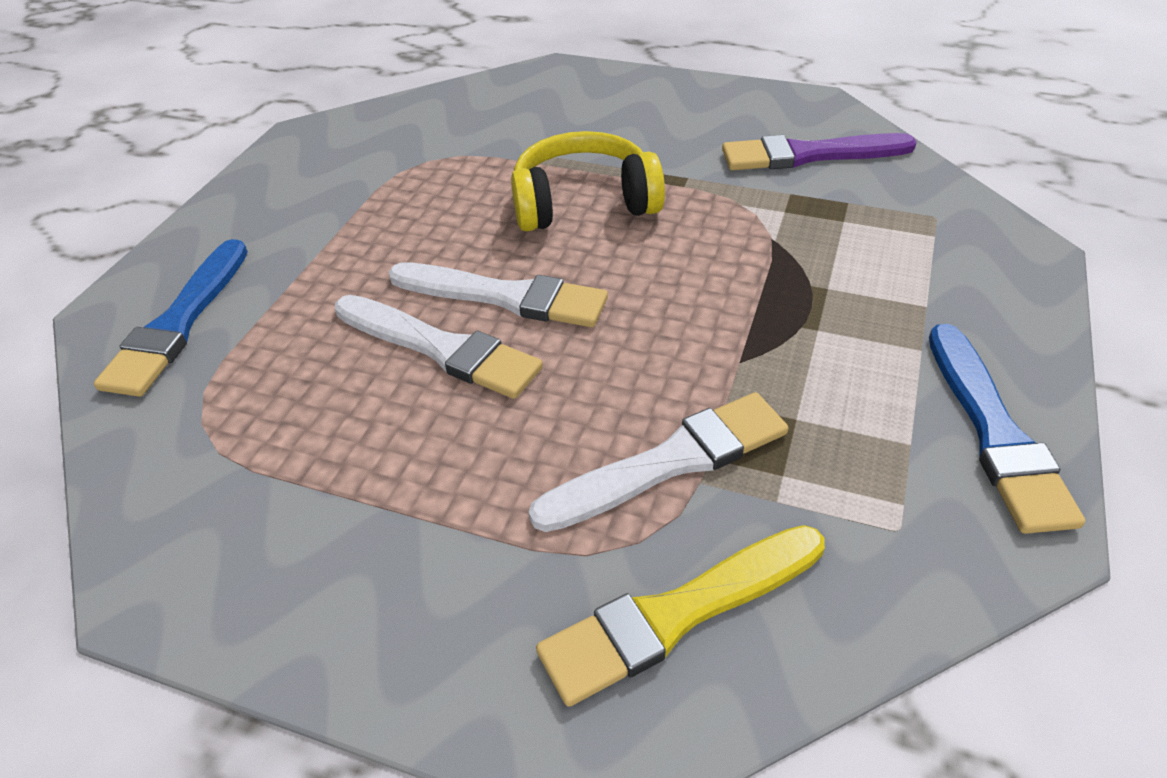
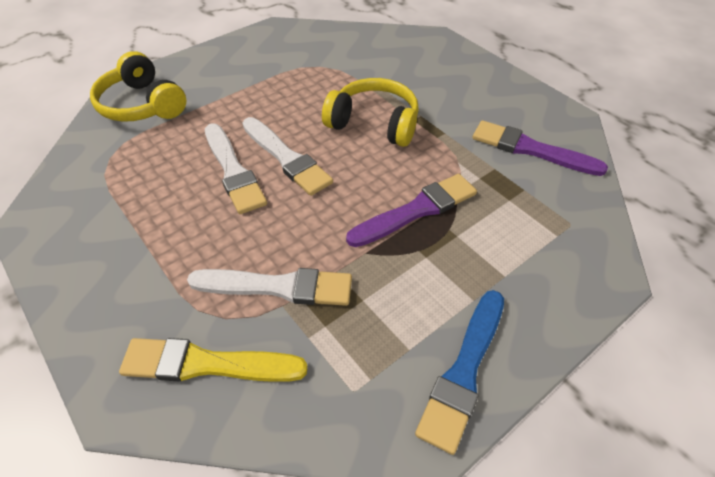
camera: 30 degrees right, 5 degrees up
blue brush [94,239,248,397] -> yellow headphones [90,51,186,122]
none -> purple brush [346,174,477,247]

